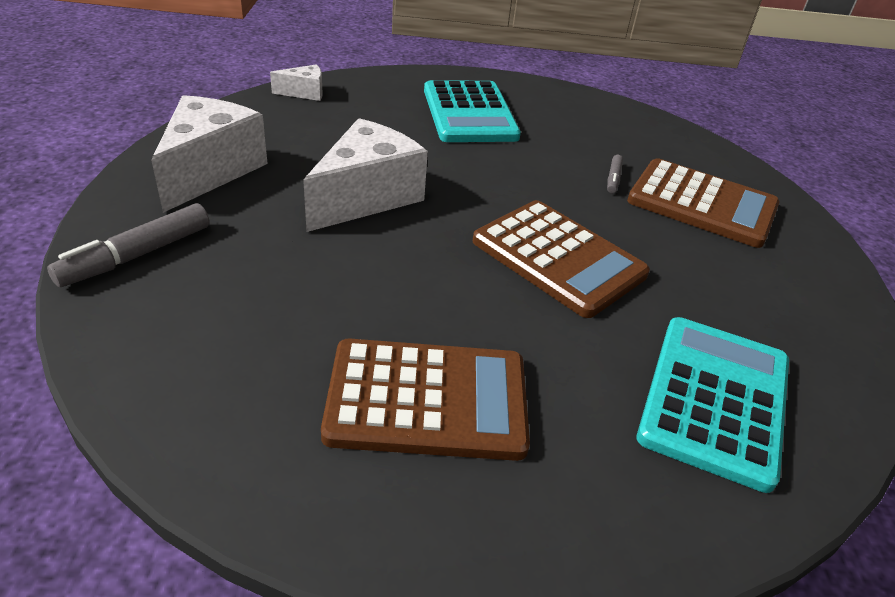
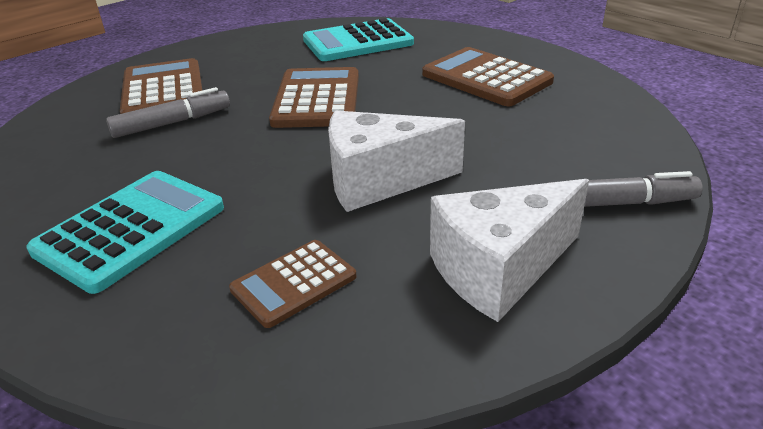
camera: 130 degrees left, 5 degrees down
white cheese [270,64,323,101] -> none
grey marker [607,155,623,193] -> grey marker [106,87,230,138], size x1.94
none -> brown calculator [229,240,357,328]

